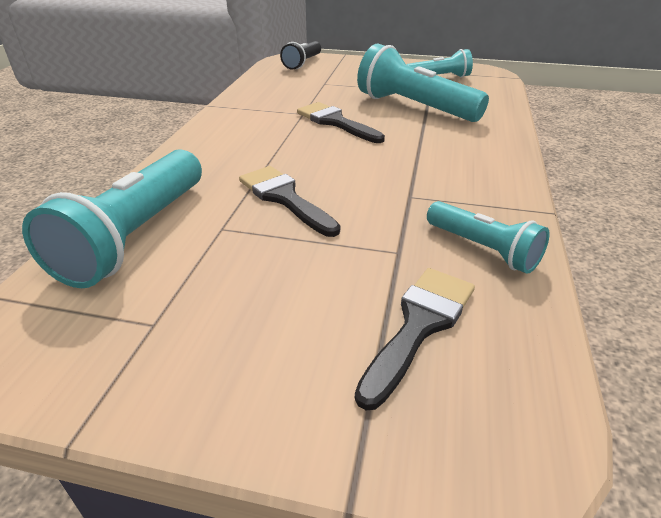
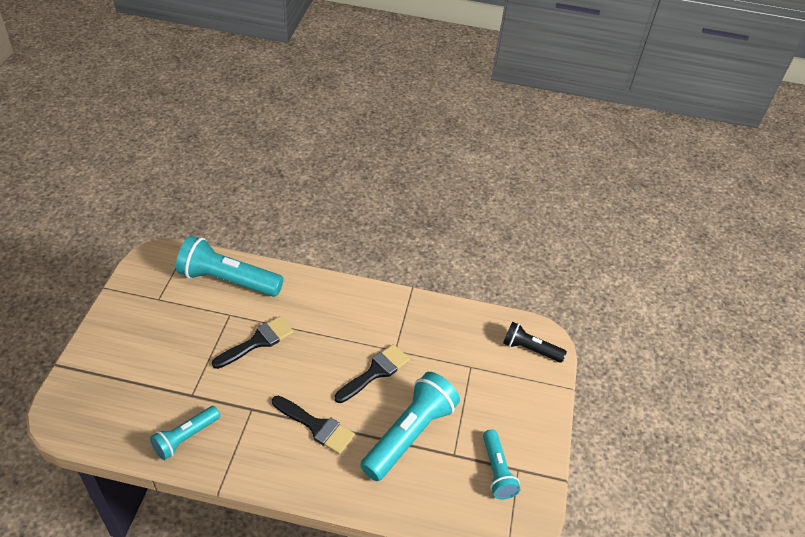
camera: 85 degrees right, 10 degrees up
black brush [355,268,475,410] -> black brush moved to [272,396,355,455]

